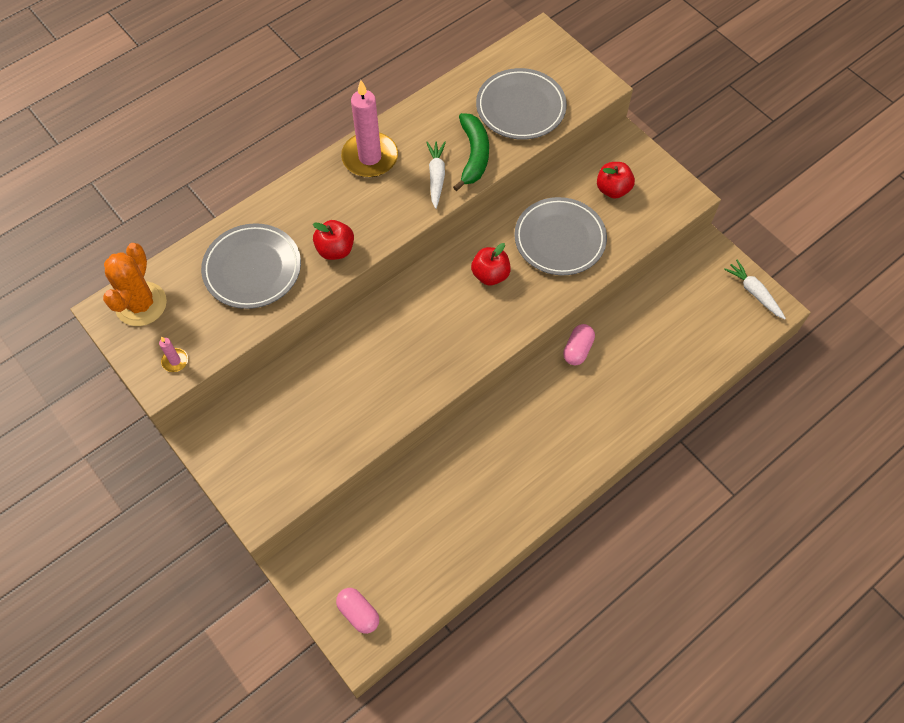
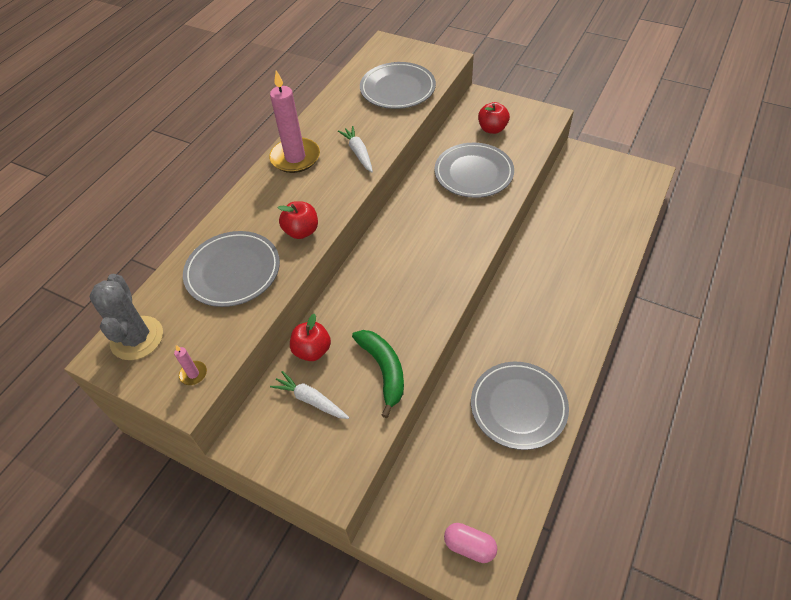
camera: 20 degrees left, 10 degrees down
orange cactus [103,243,167,326] -> grey cactus [89,273,163,360]
green banana [453,113,489,191] -> green banana moved to [352,330,404,418]
red apple [471,243,511,286] -> red apple moved to [290,314,331,361]
pink capsule [563,324,595,365] -> none
white carrot [724,260,786,319] -> white carrot moved to [270,371,349,419]
none -> grey plate [471,362,569,450]

